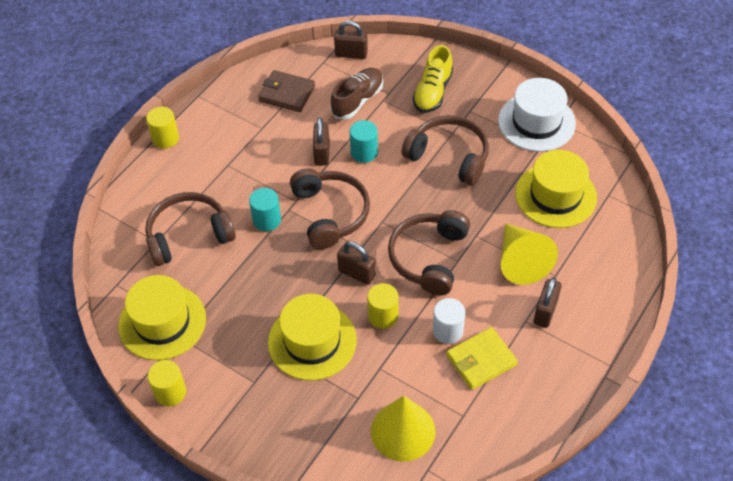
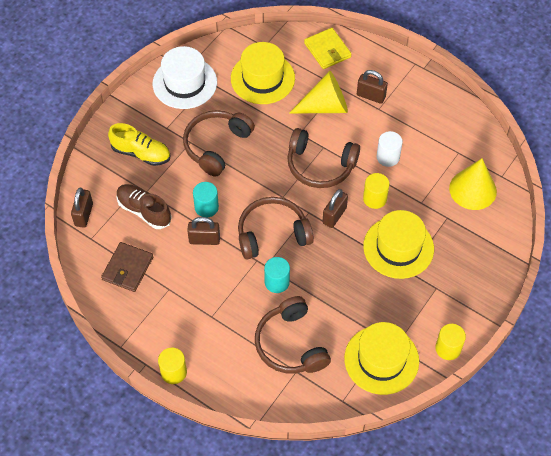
camera: 90 degrees left, 5 degrees up
yellow wallet [446,327,518,390] -> yellow wallet moved to [304,28,351,69]

